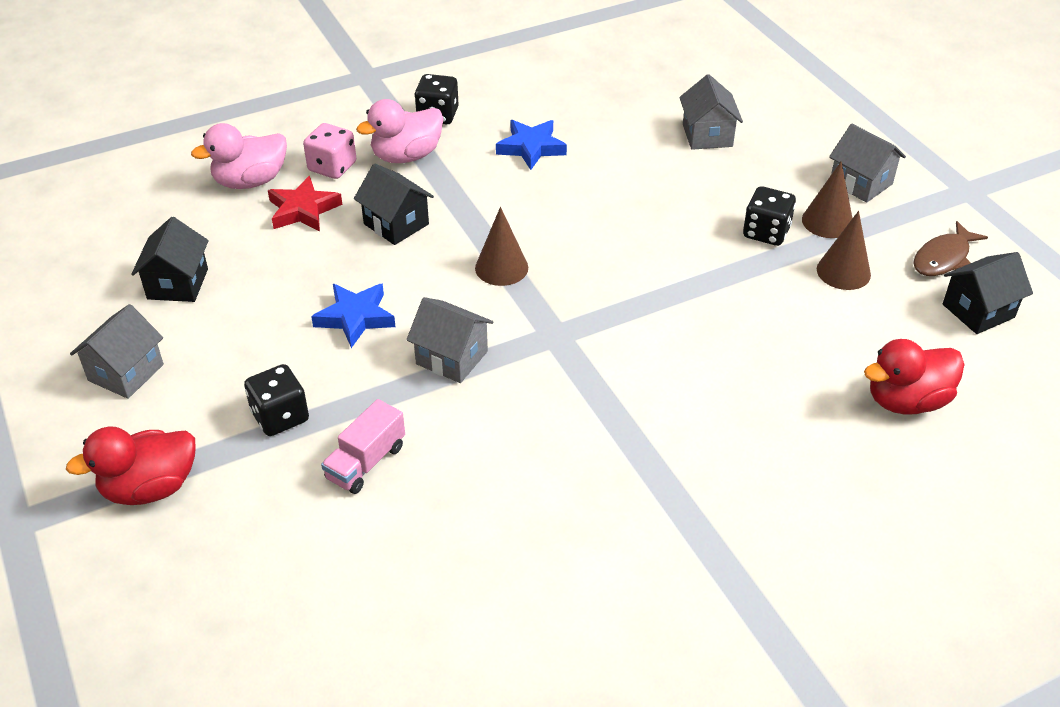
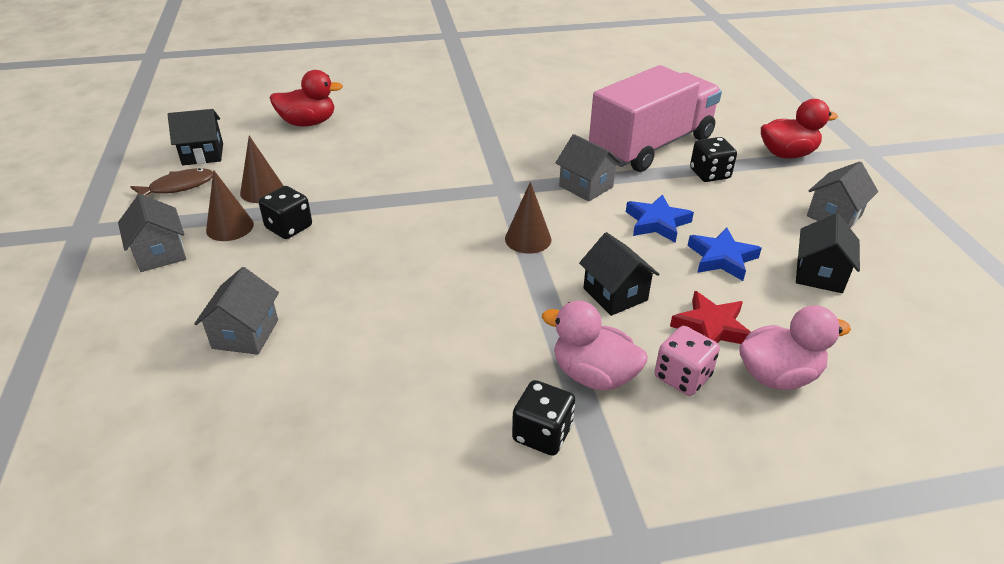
camera: 165 degrees left, 5 degrees down
pink truck [321,399,405,494] -> pink truck [589,65,722,172], size x2.43
pink duck [356,99,443,163] -> pink duck turned 135 degrees counterclockwise [542,301,648,390]
blue star [496,120,567,170] -> blue star moved to [687,228,762,281]

